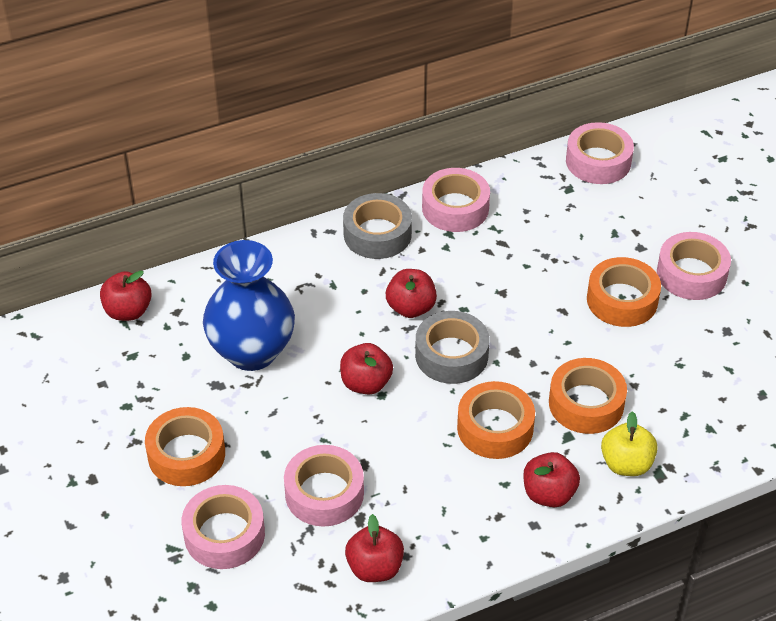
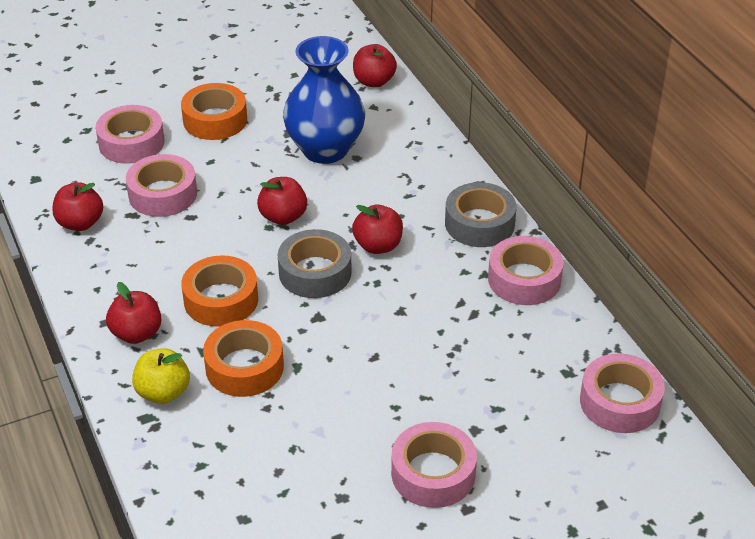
camera: 90 degrees right, 5 degrees down
orange tape [587,257,661,327] -> none

